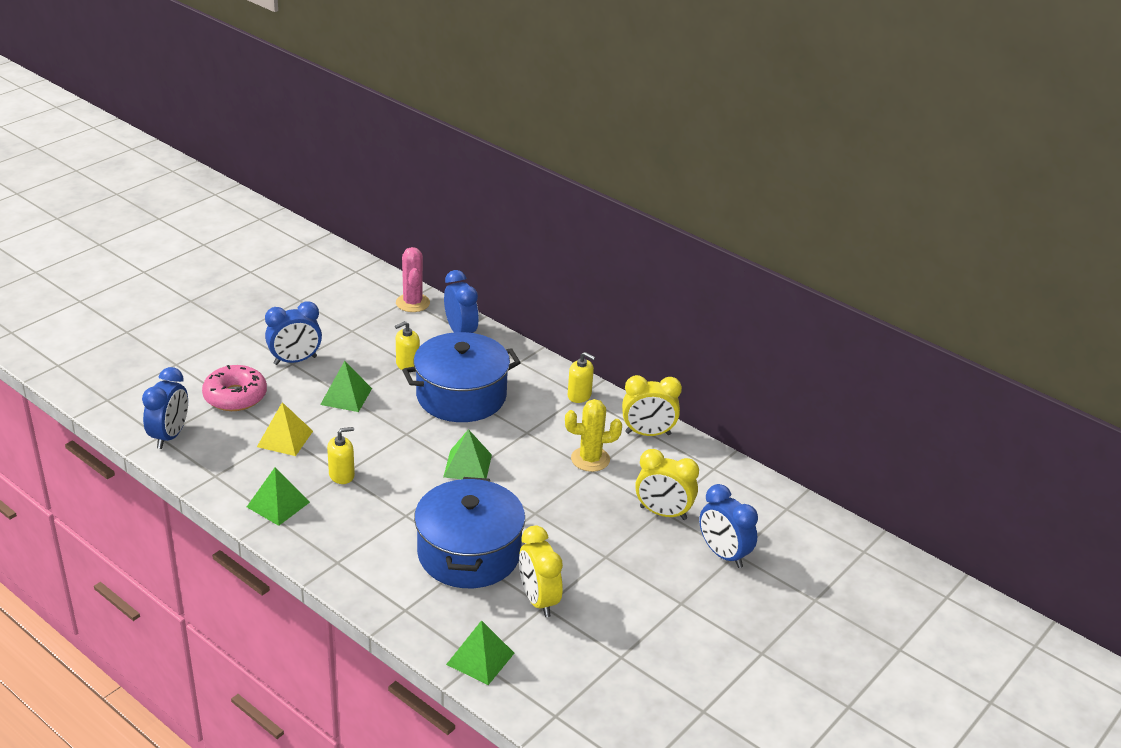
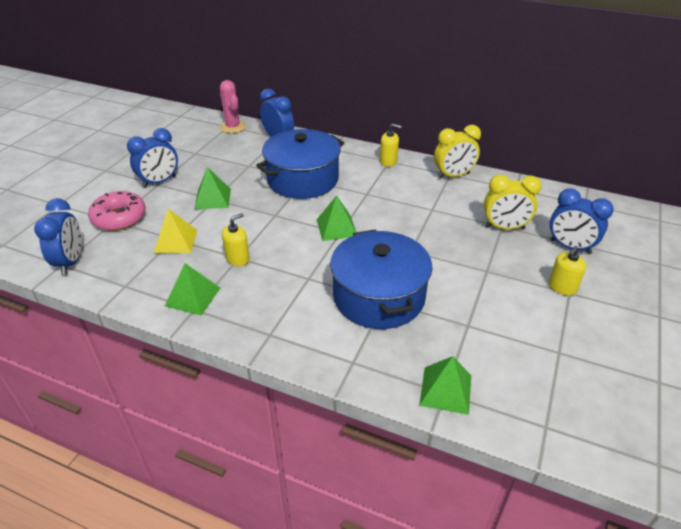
camera: 15 degrees left, 5 degrees up
yellow soap dispenser [395,321,420,370] -> yellow soap dispenser moved to [549,246,586,296]
yellow clock [519,526,563,617] -> none
yellow cactus [565,399,622,472] -> none

